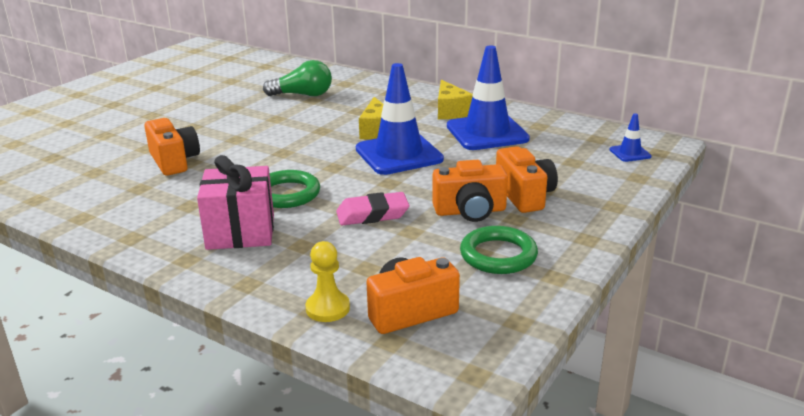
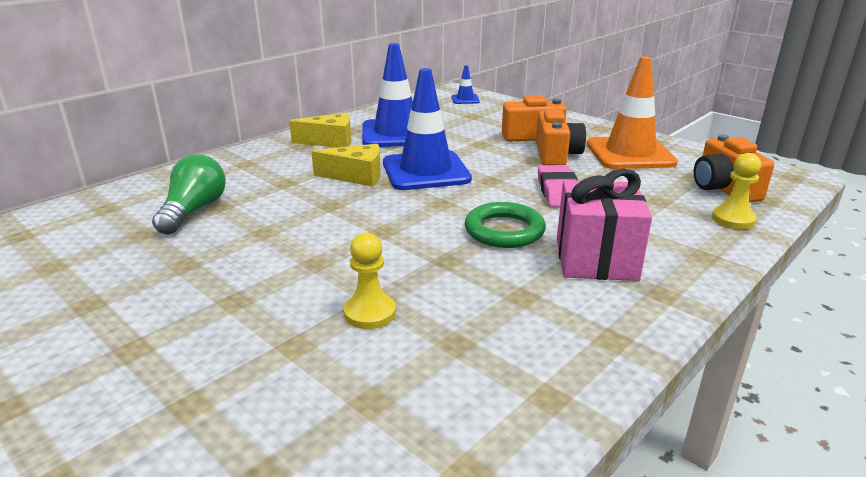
camera: 80 degrees left, 0 degrees up
orange camera [144,118,200,176] -> yellow pawn [344,233,396,329]
green ring [460,226,538,274] -> orange traffic cone [587,56,678,169]

